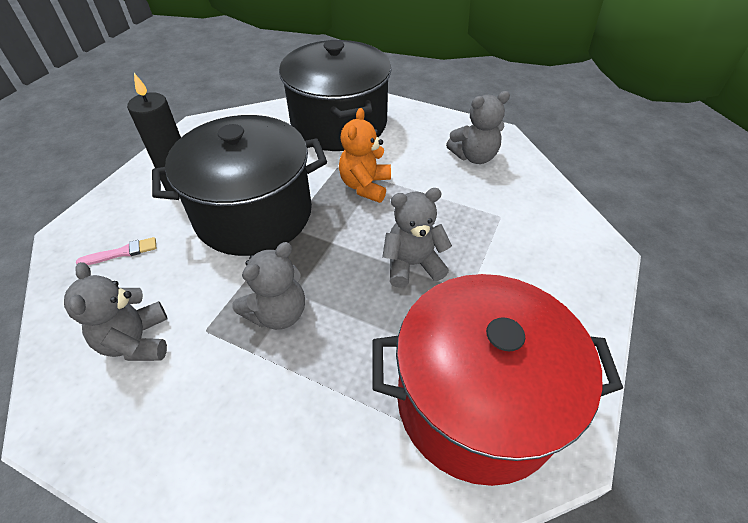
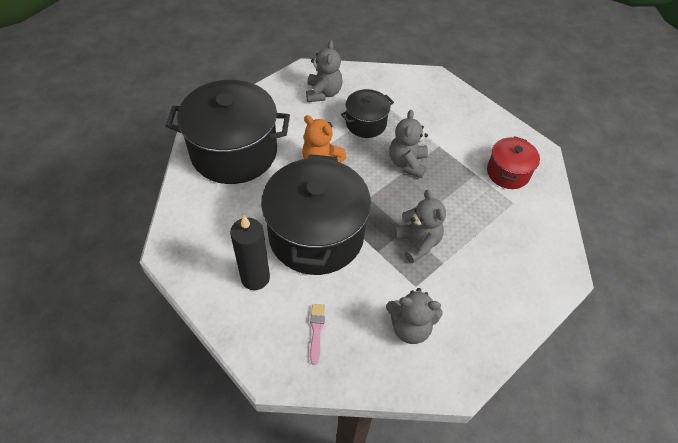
camera: 70 degrees left, 5 degrees up
red pot [372,274,623,486] -> red pot [487,136,540,189], size x0.50
none -> black pot [341,89,394,138]

